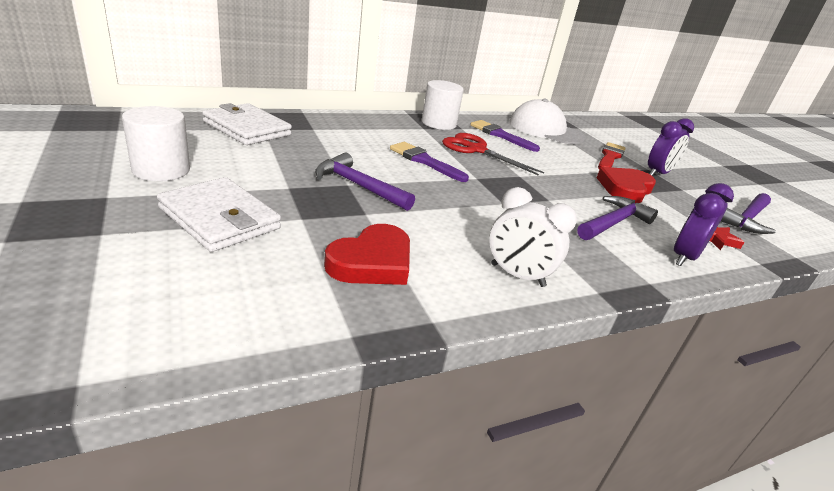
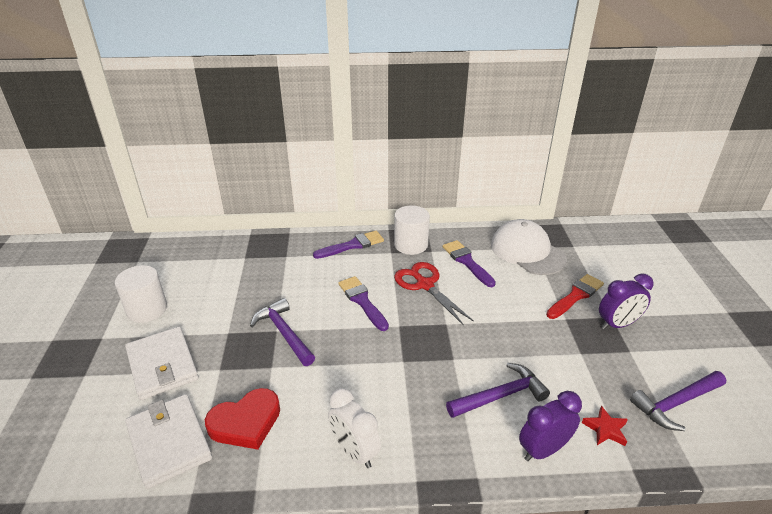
camera: 25 degrees right, 5 degrees up
white wallet [202,103,292,145] -> white wallet moved to [125,394,212,489]
red heart [597,167,656,203] -> none
none -> purple brush [313,231,384,259]

